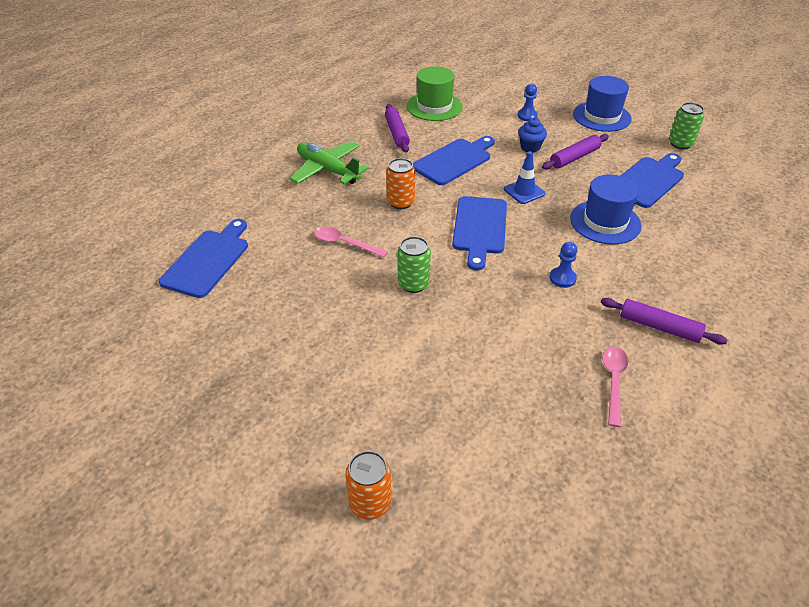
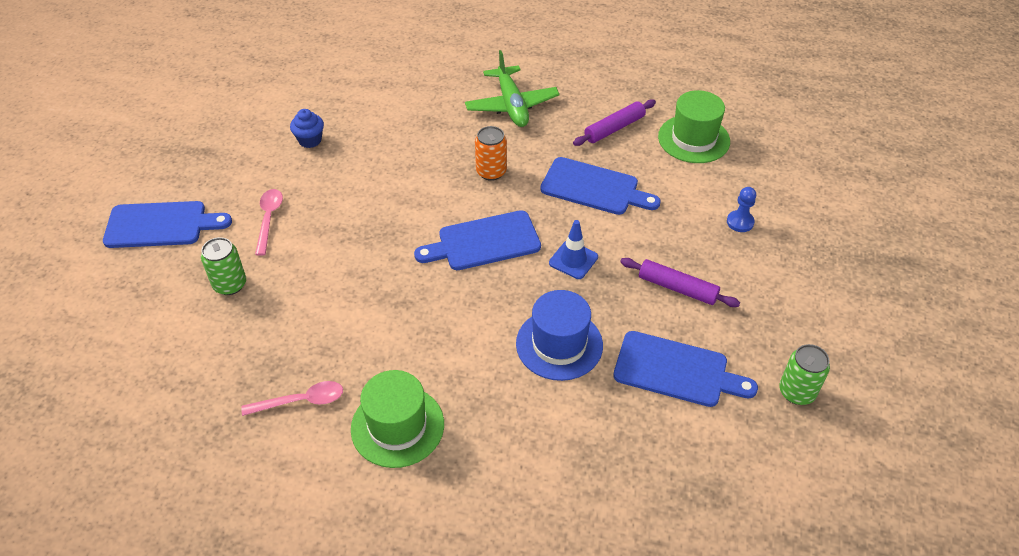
camera: 65 degrees right, 5 degrees up
blue cutting board [159,219,248,298] -> blue cutting board moved to [103,201,232,248]
green plane [290,142,369,184] -> green plane turned 150 degrees clockwise [465,50,560,127]
pink spoon [314,227,388,257] -> pink spoon moved to [255,189,283,256]
orange can [346,451,391,520] -> none
green can [397,236,431,293] -> green can moved to [201,237,246,295]
blue cupcake [518,117,547,153] -> blue cupcake moved to [290,109,324,148]
blue pawn [550,242,578,288] -> none
blue hat [573,76,632,132] -> none
purple rolling pin [601,298,728,345] -> green hat [351,370,444,468]

